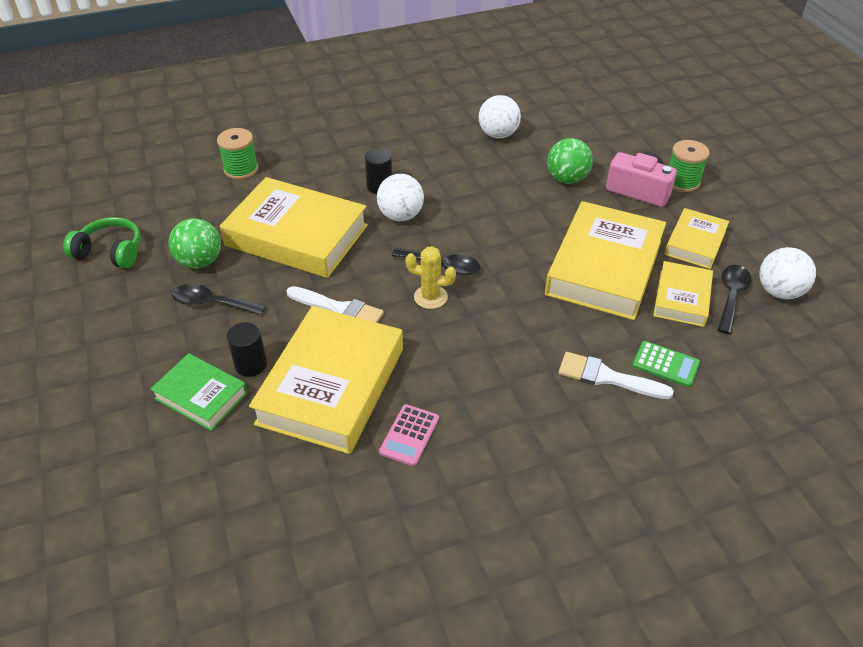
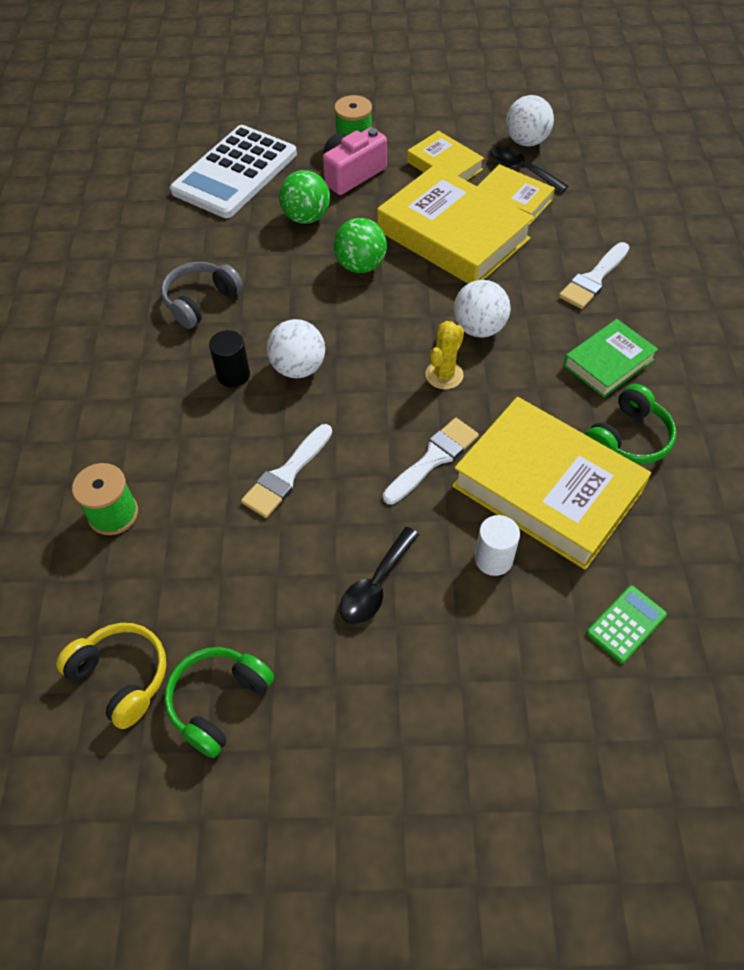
camera: 70 degrees left, 10 degrees up
green book [151,353,248,431] -> green book moved to [563,319,658,398]
green ball [169,218,221,269] -> green ball moved to [334,218,387,273]
yellow book [220,177,368,278] -> white brush [241,424,332,518]
black cylinder [227,322,267,377] -> white cylinder [475,515,520,576]
pink calculator [379,404,439,466] -> green headphones [585,384,677,464]
black spoon [392,248,480,276] -> none
white ball [479,95,521,138] -> white ball moved to [454,280,510,337]
green calculator [632,341,700,387] -> green calculator moved to [586,585,667,663]
none -> yellow headphones [56,623,167,729]
none -> grey headphones [161,262,243,329]
none -> white calculator [170,125,297,218]

